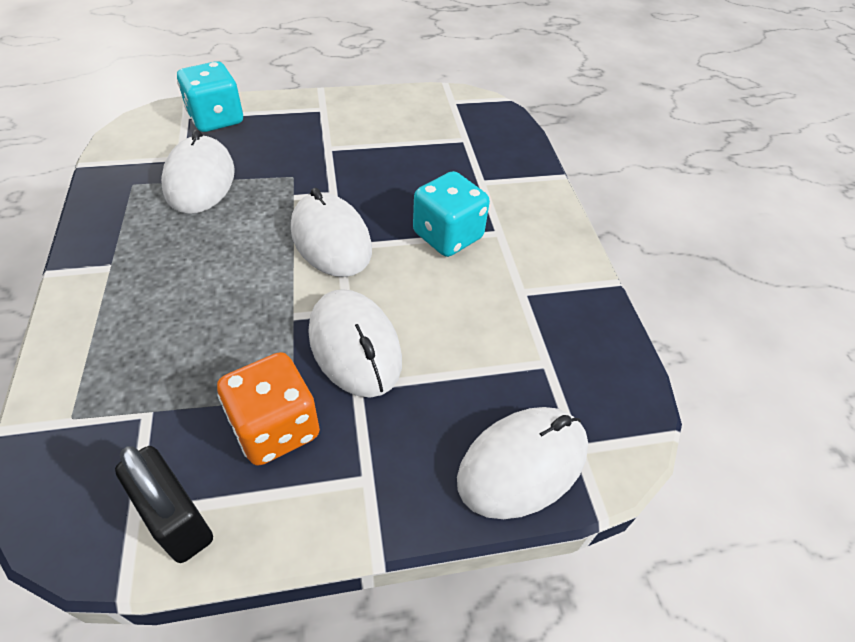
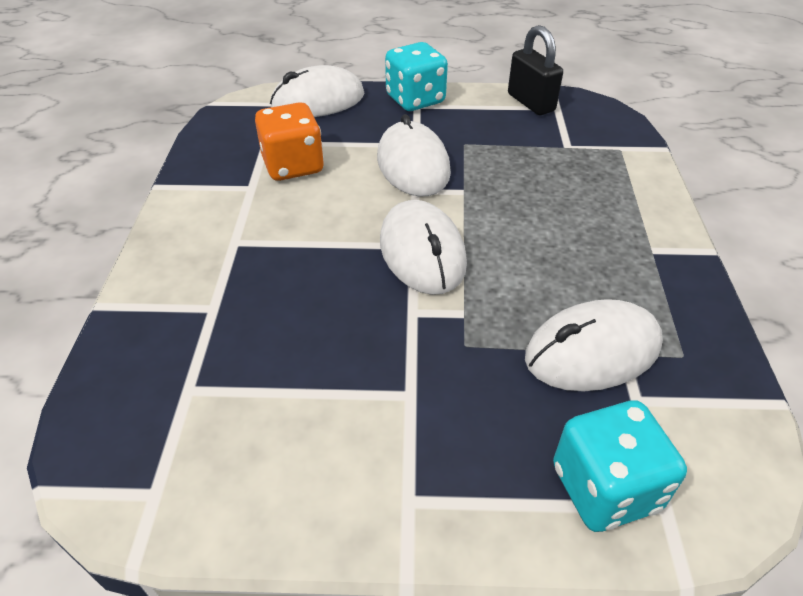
camera: 165 degrees left, 5 degrees down
white mouse [161,129,235,214] -> white mouse turned 60 degrees clockwise [525,299,663,391]
orange dice [217,352,320,466] -> orange dice moved to [255,102,324,181]
turquoise dice [413,171,490,257] -> turquoise dice moved to [385,42,448,111]

